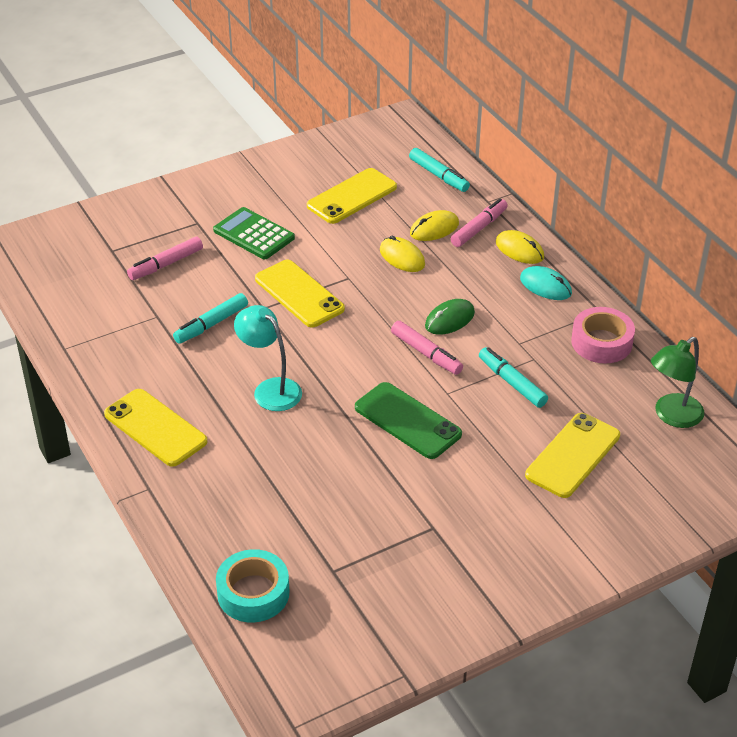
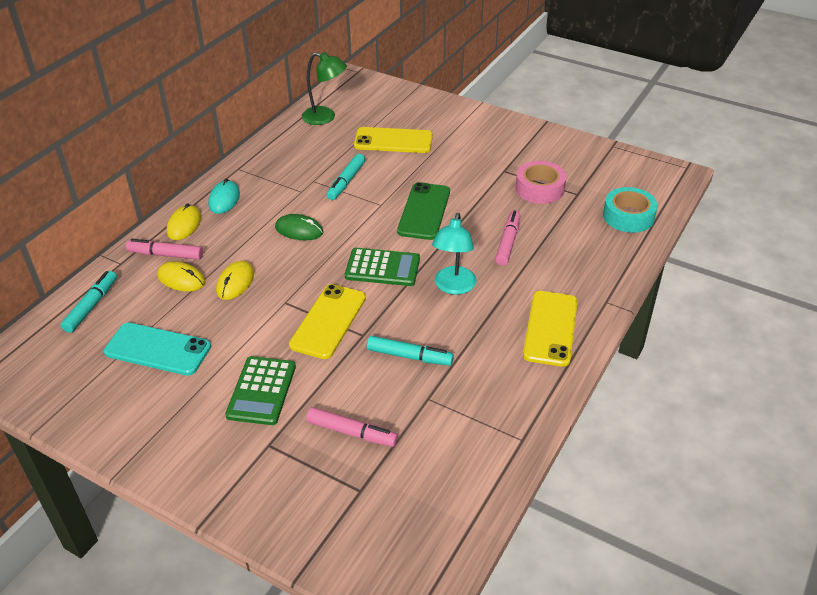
camera: 120 degrees left, 0 degrees up
yellow phone [307,168,397,224] -> turquoise phone [104,323,211,376]
pink marker [391,321,463,375] -> pink marker moved to [495,210,520,266]
pink tape [571,307,635,363] -> pink tape moved to [515,161,566,204]
none -> green calculator [345,248,420,286]

